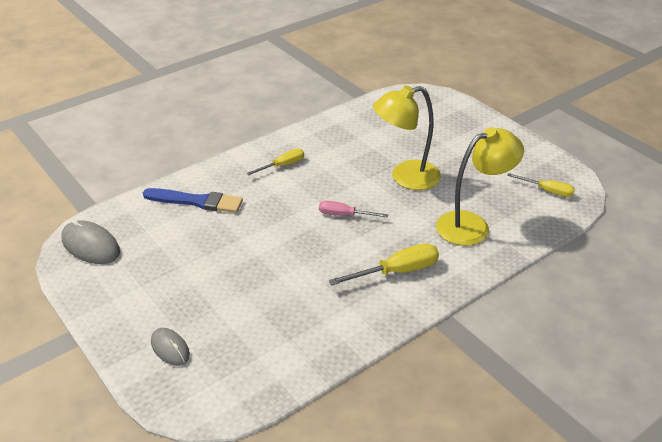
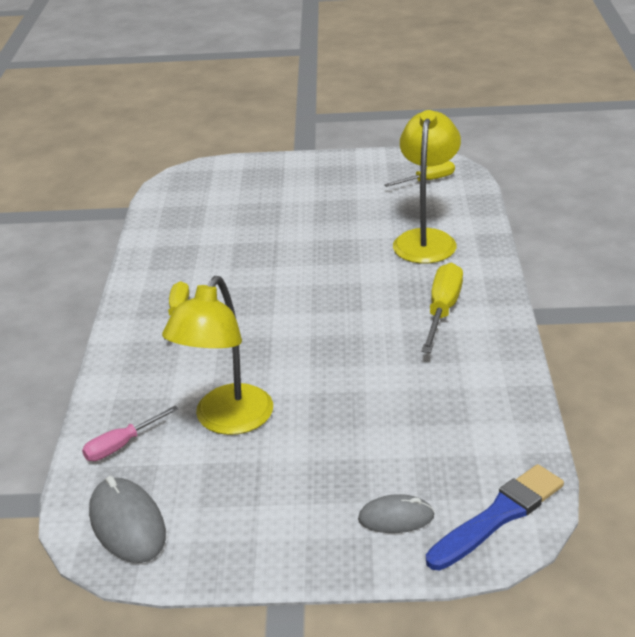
camera: 50 degrees left, 5 degrees down
grey mouse [61,219,120,264] -> grey mouse turned 75 degrees clockwise [89,476,166,563]
blue brush [143,188,243,213] -> blue brush moved to [426,464,564,571]
pink screwdriver [319,201,388,218] -> pink screwdriver moved to [82,406,179,461]
yellow lamp [373,85,441,190] -> yellow lamp moved to [162,276,273,435]

